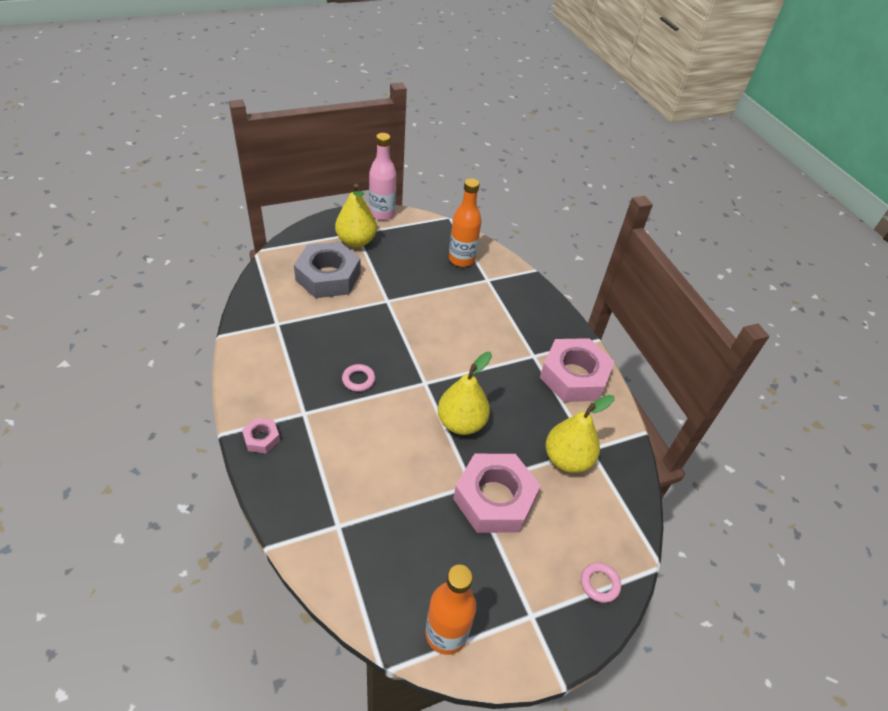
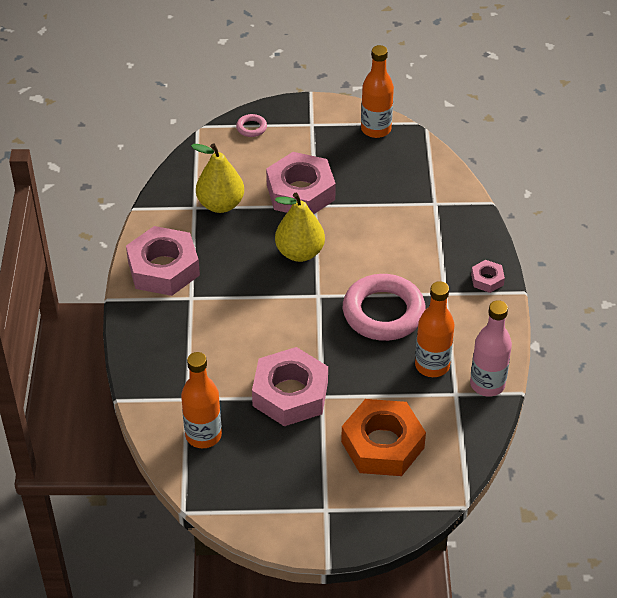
camera: 155 degrees left, 0 degrees up
grey nut [294,241,361,298] -> orange nut [341,399,426,476]
yellow pear [335,184,377,247] -> none
pink ring [342,364,375,392] -> pink ring [343,274,426,341], size x2.39
pink bottle [369,133,397,220] -> pink bottle moved to [470,300,512,397]
none -> pink nut [252,347,328,426]
none -> orange bottle [415,281,455,377]

